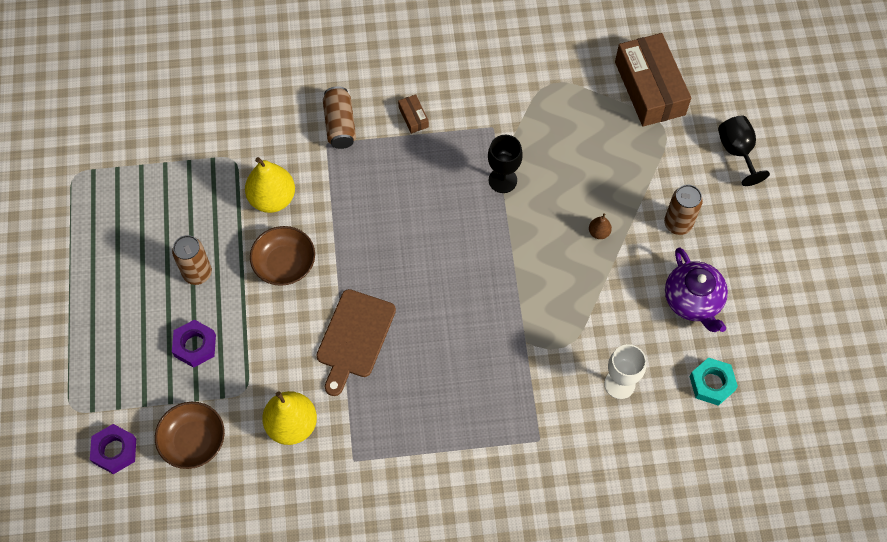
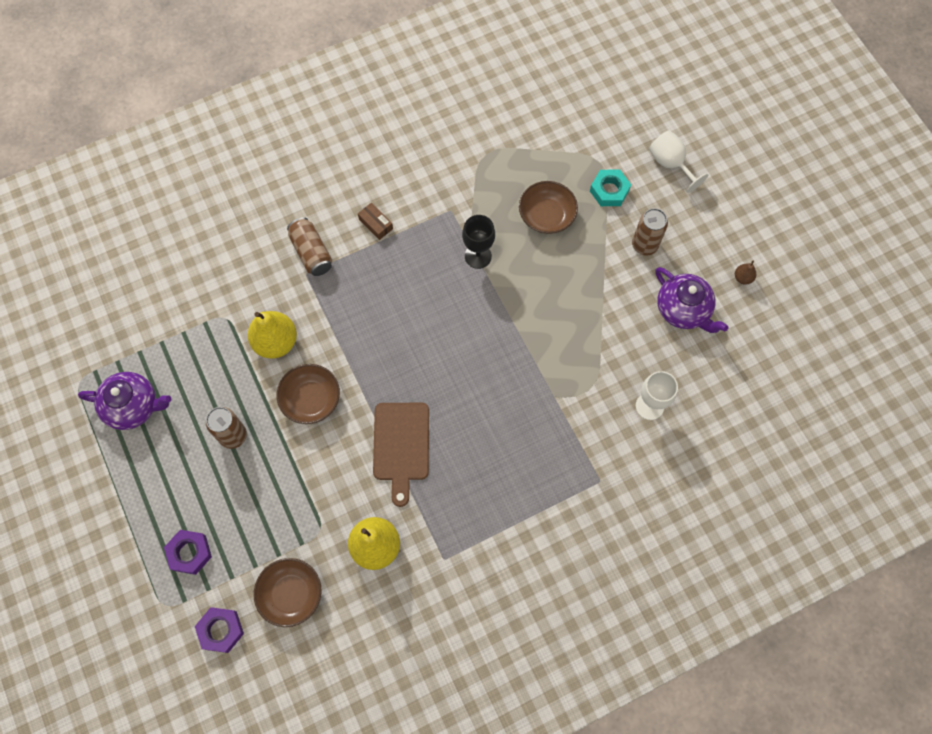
camera: 20 degrees left, 5 degrees up
purple nut [172,319,216,368] -> purple nut moved to [164,530,212,575]
brown pear [589,213,612,239] -> brown pear moved to [735,261,756,285]
brown box [615,33,691,126] -> none
turquoise nut [690,357,738,406] -> turquoise nut moved to [590,169,631,206]
black goblet [718,116,770,186] -> white goblet [649,130,708,193]
none -> purple teapot [78,372,171,430]
none -> brown bowl [519,181,578,234]

